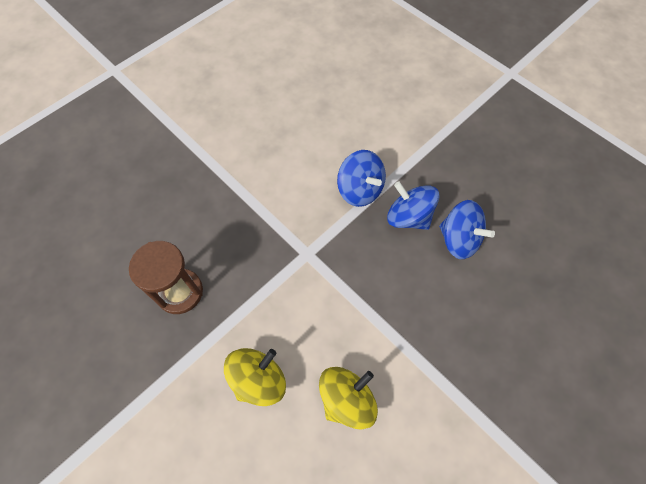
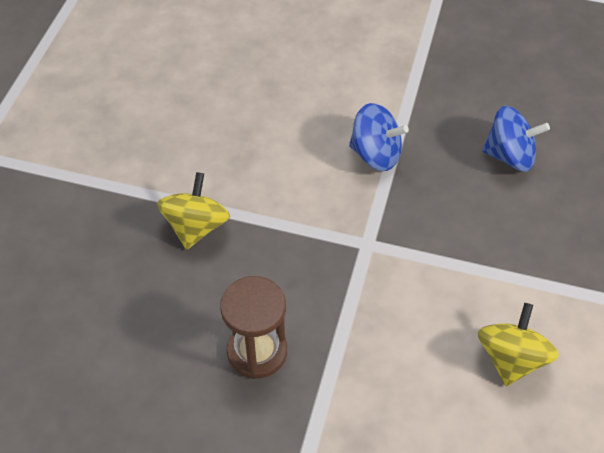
camera: 30 degrees left, 10 degrees down
yellow spinning top [224,348,286,406] -> yellow spinning top moved to [157,172,230,249]
blue spinning top [387,181,440,230] -> none

